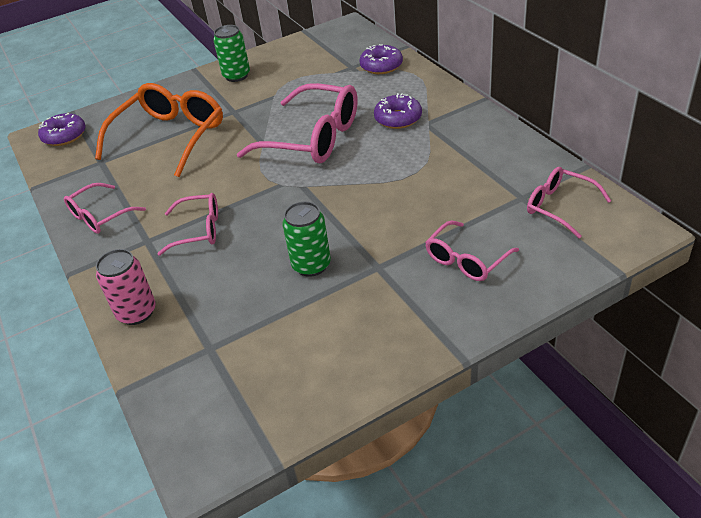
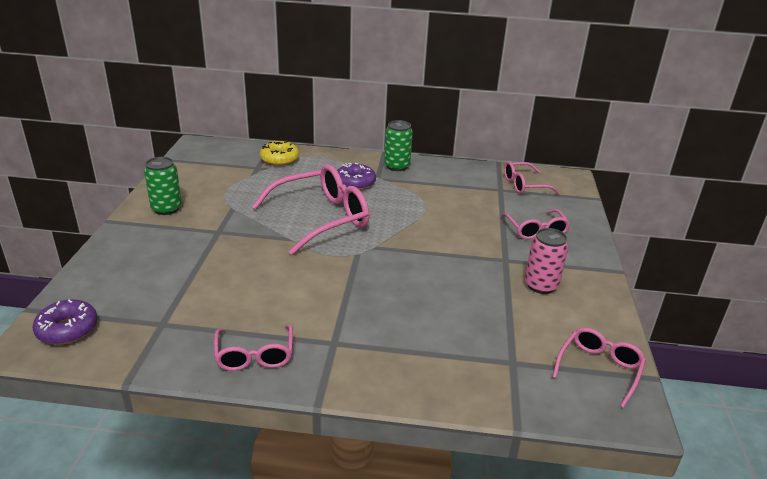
camera: 60 degrees left, 10 degrees down
orange glasses [95,83,223,177] -> none
pink can [96,249,156,325] -> pink can moved to [525,228,568,294]
pink glasses [157,193,218,256] -> pink glasses moved to [552,327,646,408]
green can [282,202,331,277] -> green can moved to [384,120,413,171]
purple donut [359,44,403,74] -> yellow donut [260,141,299,166]

